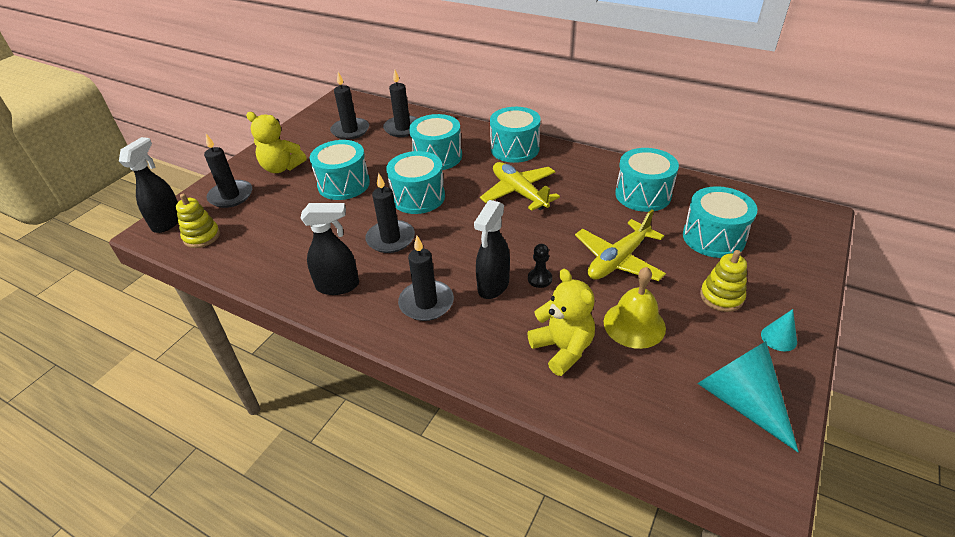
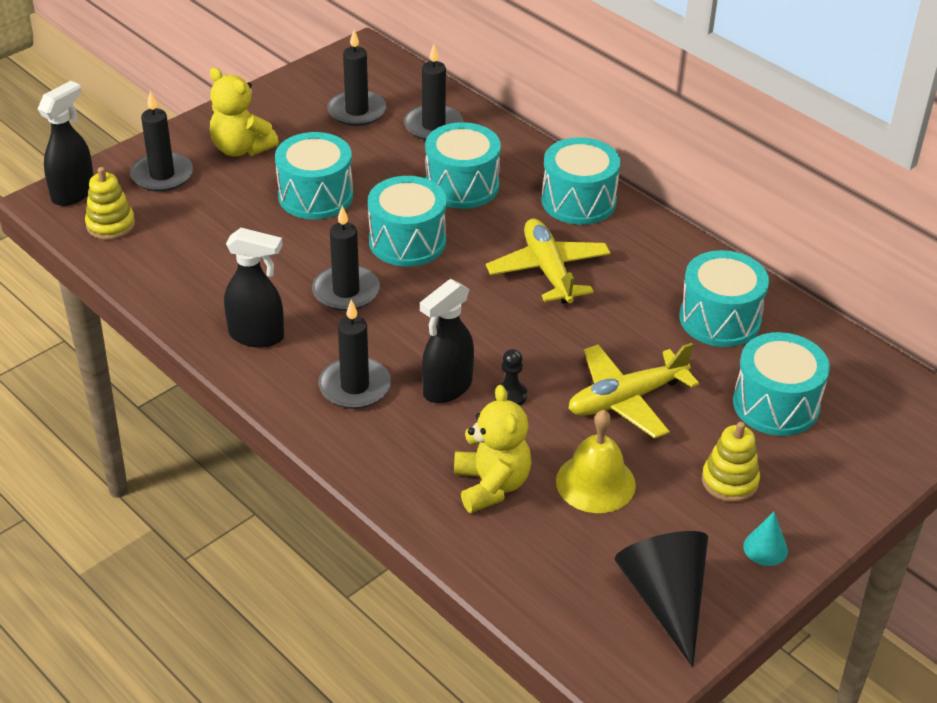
camera: 15 degrees right, 0 degrees up
turquoise cone [697,341,799,452] -> black cone [615,531,708,667]

